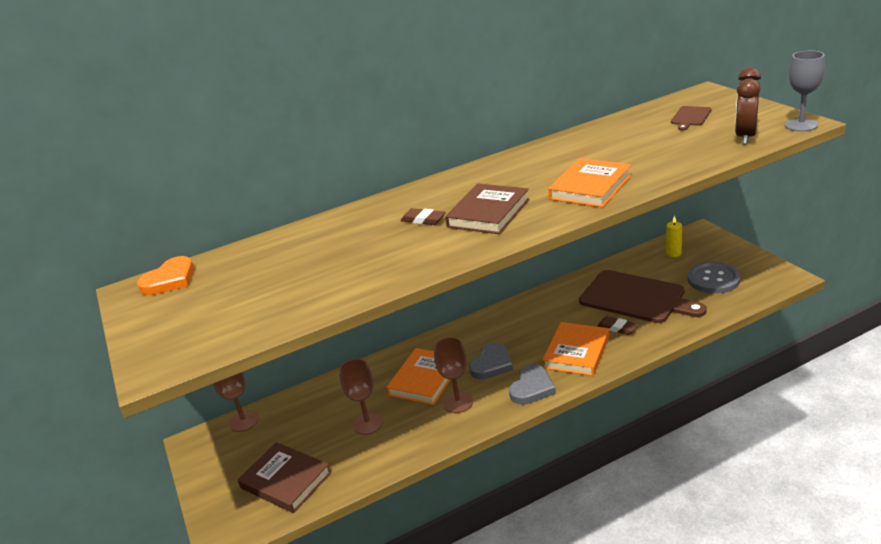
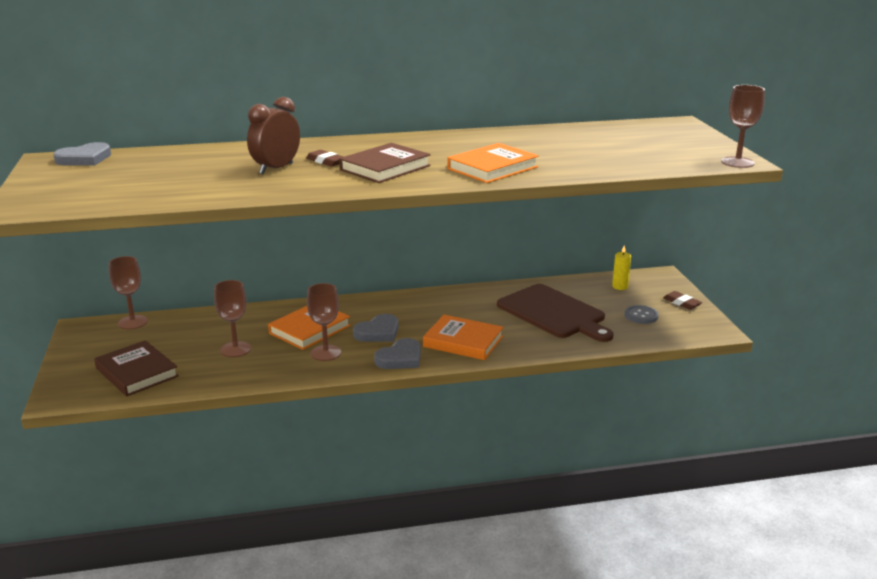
camera: 10 degrees right, 5 degrees down
orange heart [137,256,194,295] -> grey heart [53,142,111,166]
orange book [542,322,610,376] -> orange book turned 75 degrees clockwise [423,315,504,360]
brown eraser [597,316,638,335] -> brown eraser moved to [663,291,702,310]
brown cutting board [671,106,711,130] -> none
grey button [687,262,740,294] -> grey button [624,305,659,324], size x0.62
brown clock [735,68,761,144] -> brown clock moved to [247,97,300,174]
grey goblet [785,51,825,132] -> brown goblet [721,85,765,168]

